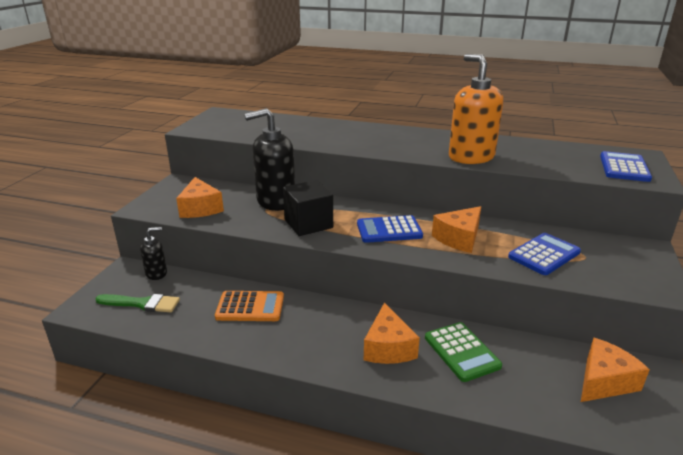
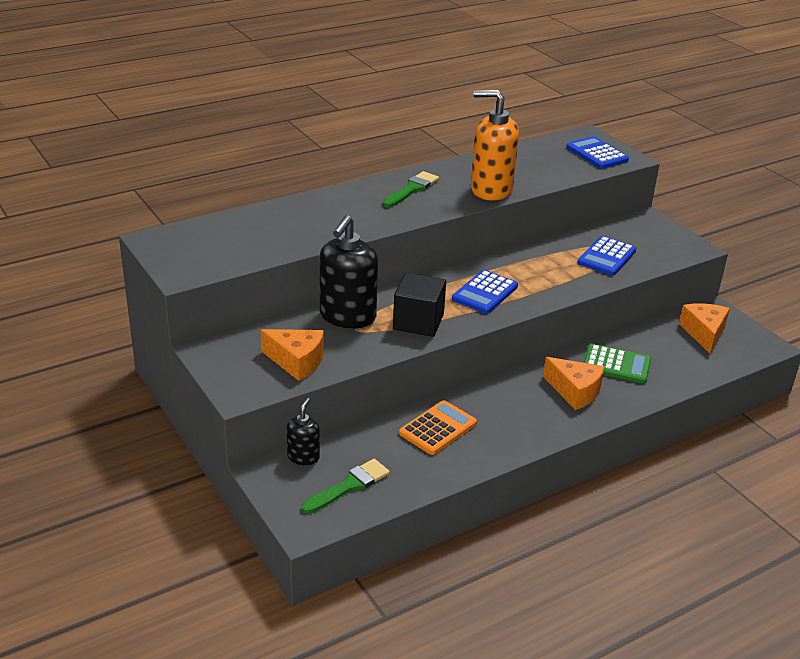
camera: 50 degrees left, 5 degrees up
orange cheese [432,206,481,253] -> none
blue calculator [508,233,581,275] -> blue calculator turned 150 degrees counterclockwise [577,236,636,275]
none -> green brush [383,171,439,207]

